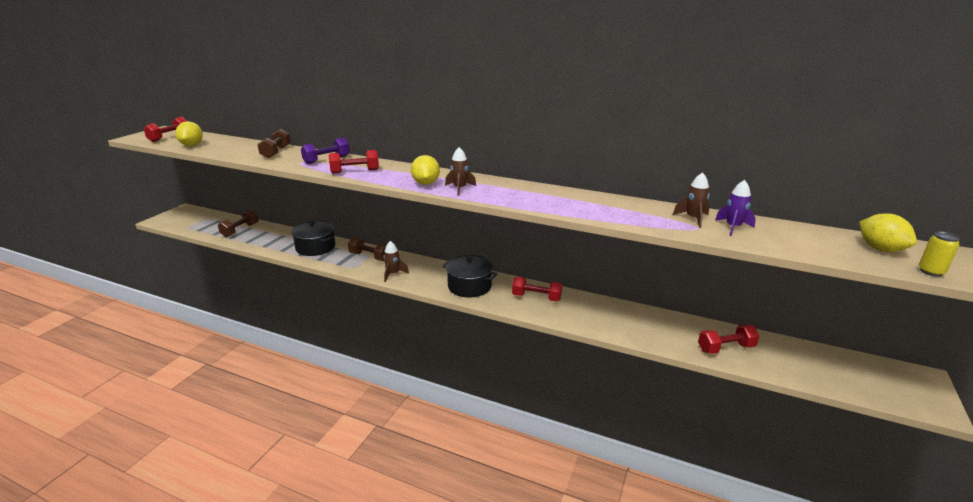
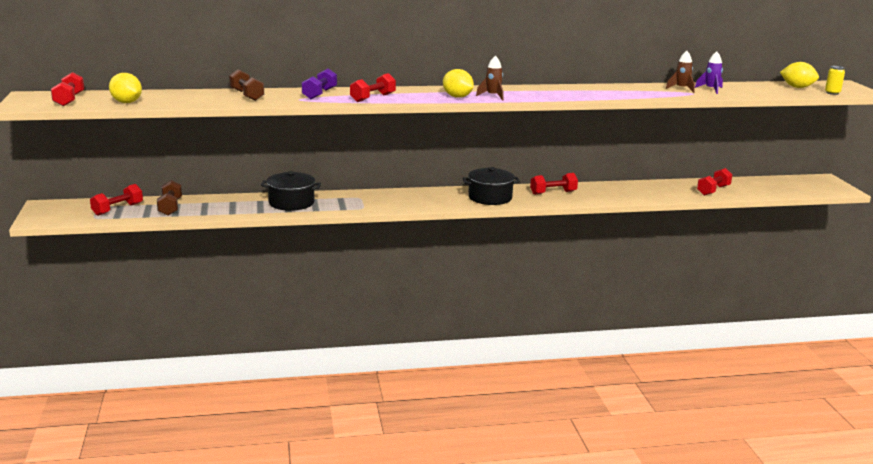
camera: 35 degrees left, 5 degrees down
brown dumbbell [348,237,387,261] -> none
brown rocket [383,241,409,282] -> none
none -> red dumbbell [90,184,143,216]

